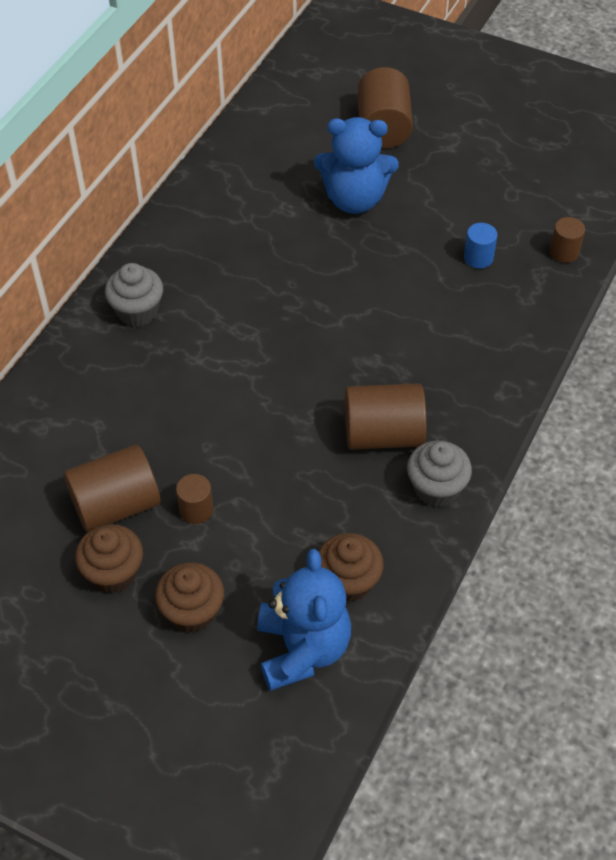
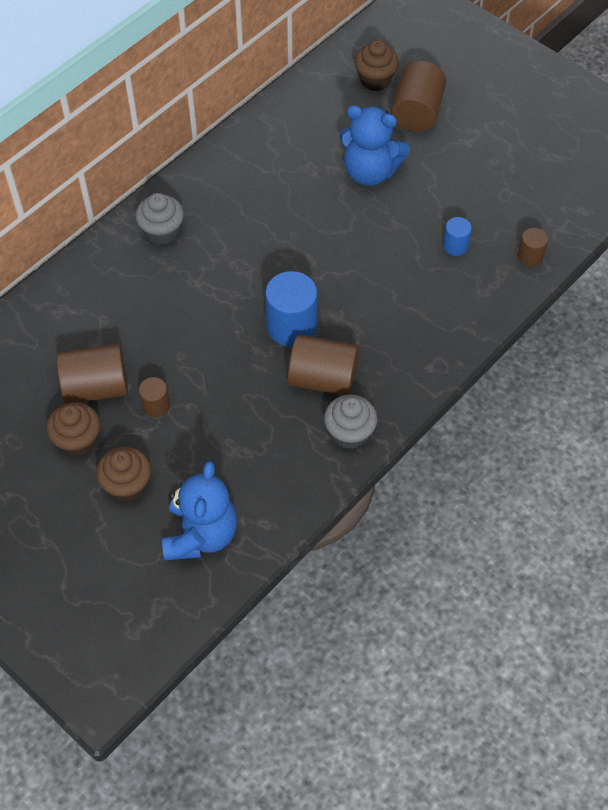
camera: 15 degrees right, 5 degrees up
brown cupcake [318,533,384,603] -> brown cupcake moved to [354,40,399,91]
none -> blue cylinder [265,271,317,347]

